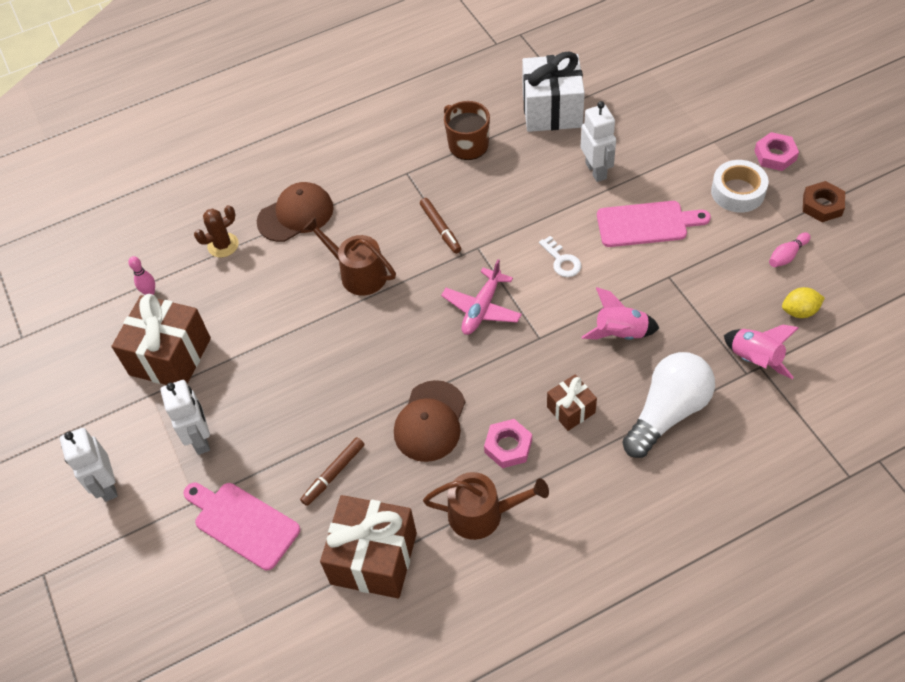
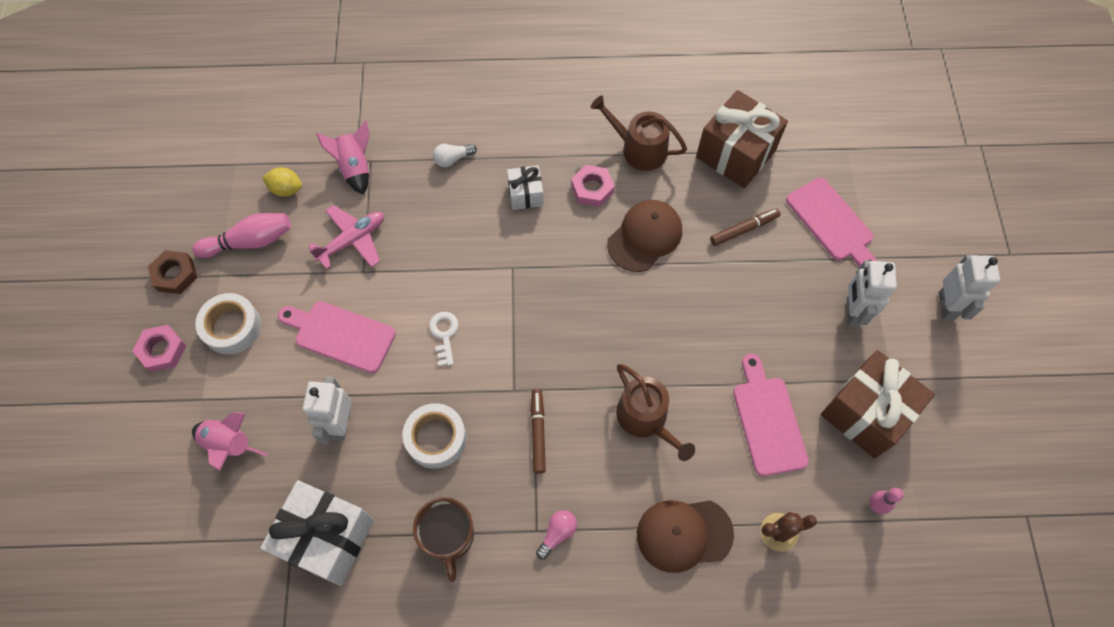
camera: 160 degrees left, 10 degrees up
pink plane [441,259,522,335] -> pink plane moved to [308,205,384,269]
brown gift [547,374,597,431] -> white gift [507,165,544,210]
pink rocket [582,287,659,340] -> pink rocket moved to [192,412,268,471]
white light bulb [622,352,715,458] -> white light bulb [433,144,477,167], size x0.43
pink bowling pin [769,233,811,267] -> pink bowling pin [192,213,291,258], size x1.68
none -> white tape [402,403,467,469]
none -> pink light bulb [536,510,577,560]
none -> pink cutting board [733,354,809,476]

